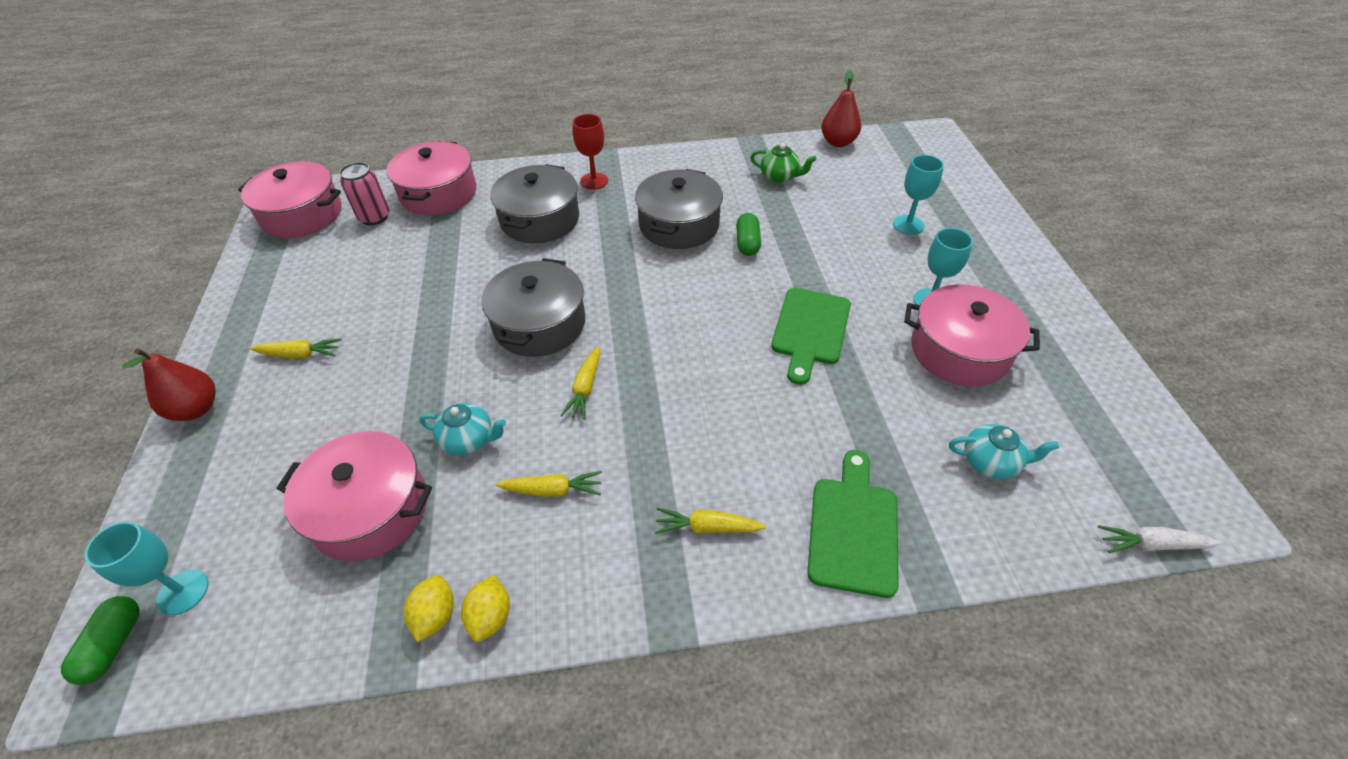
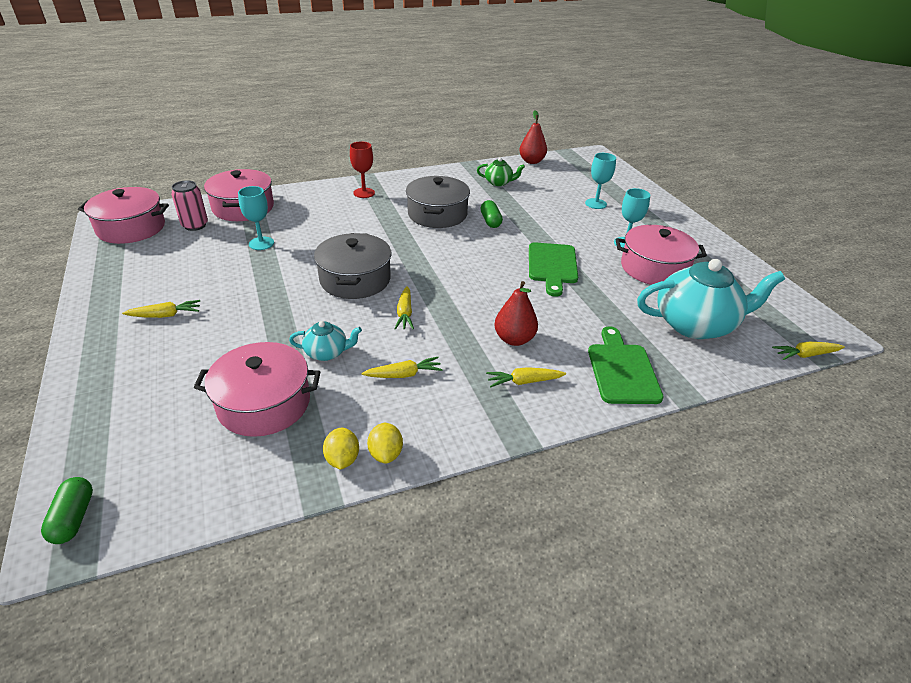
camera: 15 degrees left, 10 degrees down
turquoise goblet [85,521,208,615] -> turquoise goblet moved to [238,186,274,250]
red pear [122,348,216,421] -> red pear moved to [494,281,538,346]
grey pot [490,164,579,243] -> none
turquoise teapot [949,424,1059,479] -> turquoise teapot [637,259,785,339], size x2.08
white carrot [1098,525,1221,553] -> yellow carrot [772,342,845,360]

